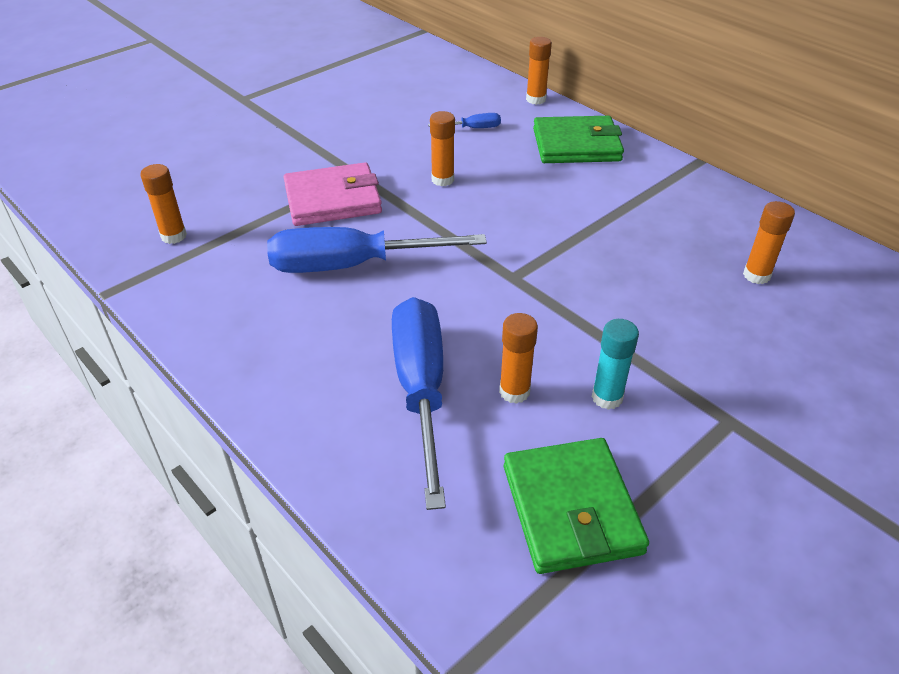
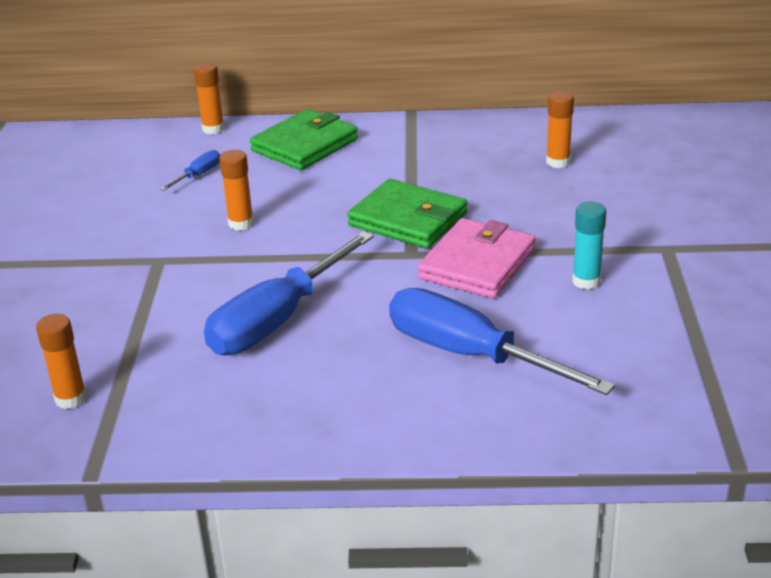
camera: 45 degrees left, 10 degrees down
pink wallet [284,162,382,226] -> pink wallet moved to [418,218,536,298]
orange glue stick [499,313,538,404] -> none
green wallet [504,438,649,574] -> green wallet moved to [347,179,467,249]

